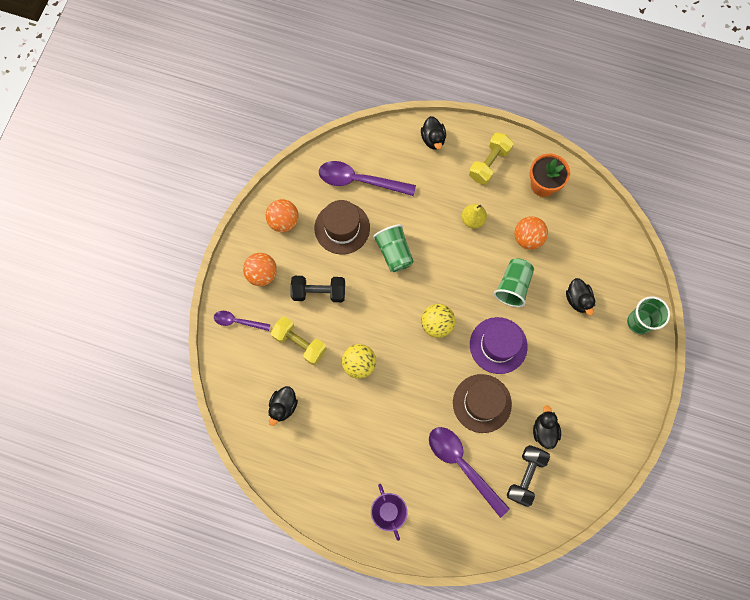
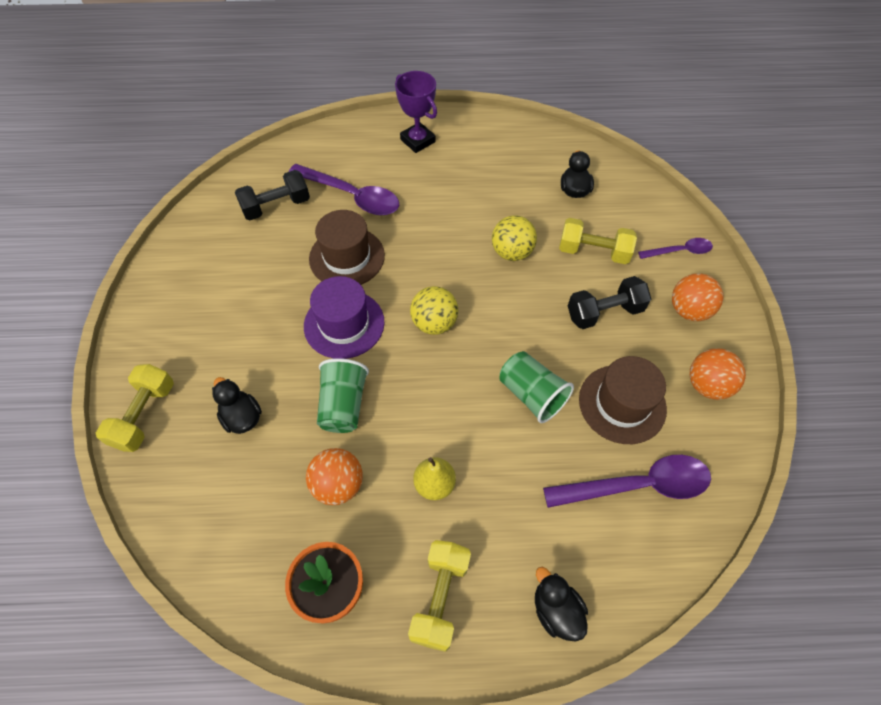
camera: 160 degrees right, 15 degrees down
black dumbbell [507,445,550,507] -> black dumbbell turned 60 degrees clockwise [235,170,310,220]
black duck [533,405,561,449] -> none
green cup [627,296,670,334] -> yellow dumbbell [96,364,174,452]

